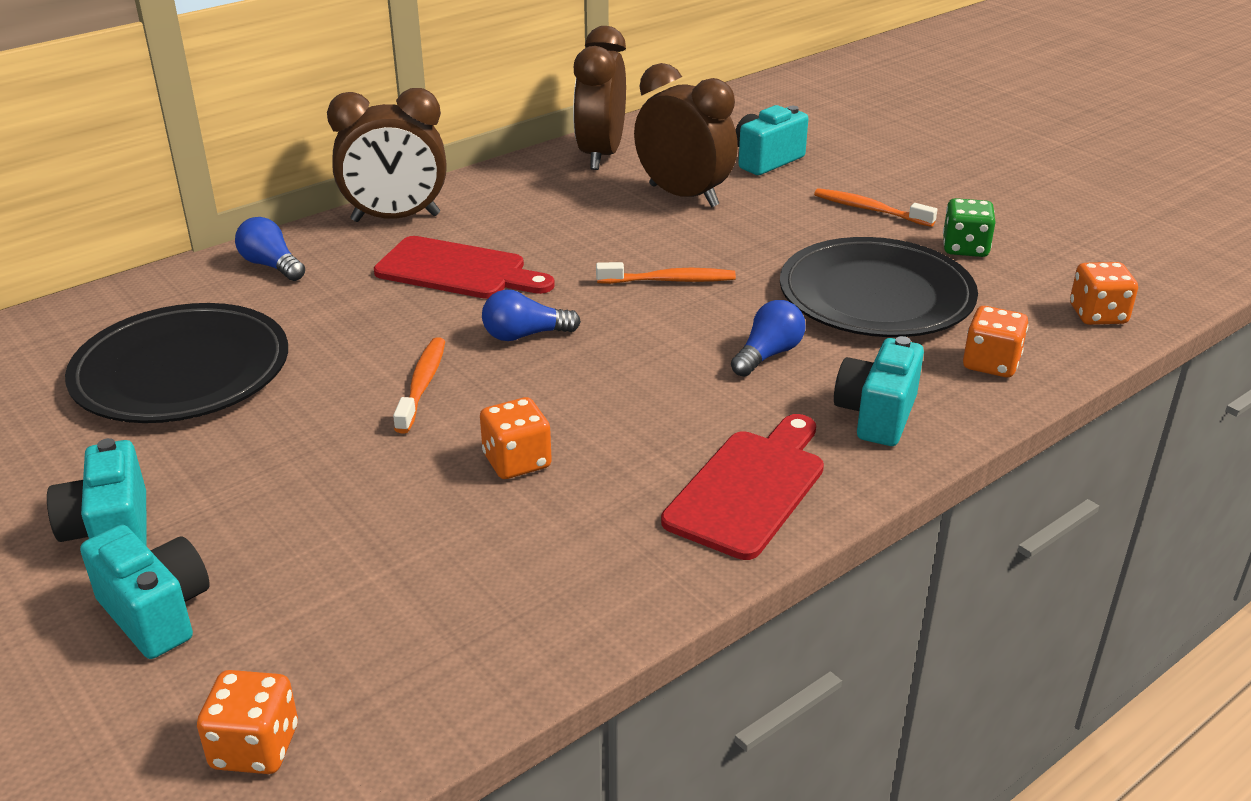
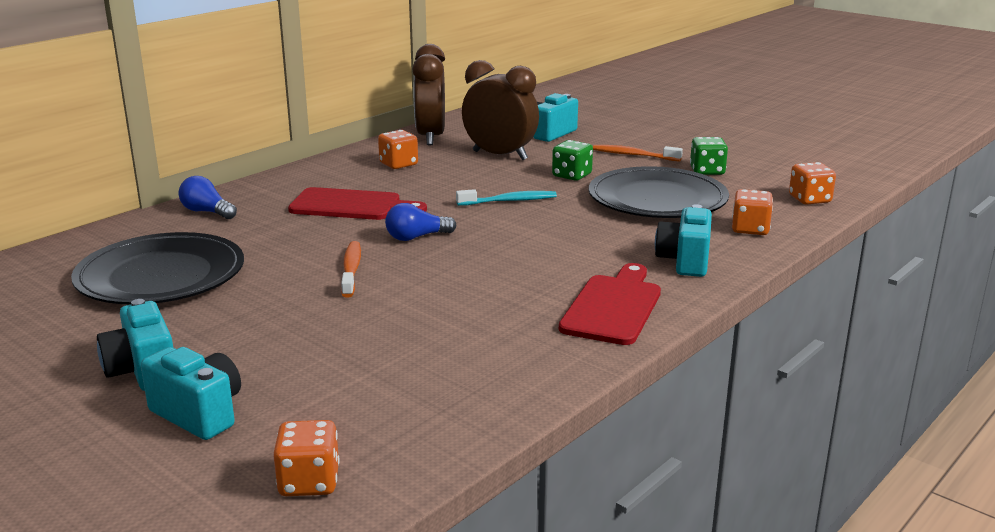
camera: 10 degrees left, 10 degrees down
brown clock [327,88,447,222] -> none
orange dice [480,397,552,479] -> orange dice moved to [378,130,418,169]
orange toothbrush [596,262,736,284] -> turquoise toothbrush [456,189,557,206]
blue light bulb [731,300,805,377] -> none
none -> green dice [552,140,593,181]

